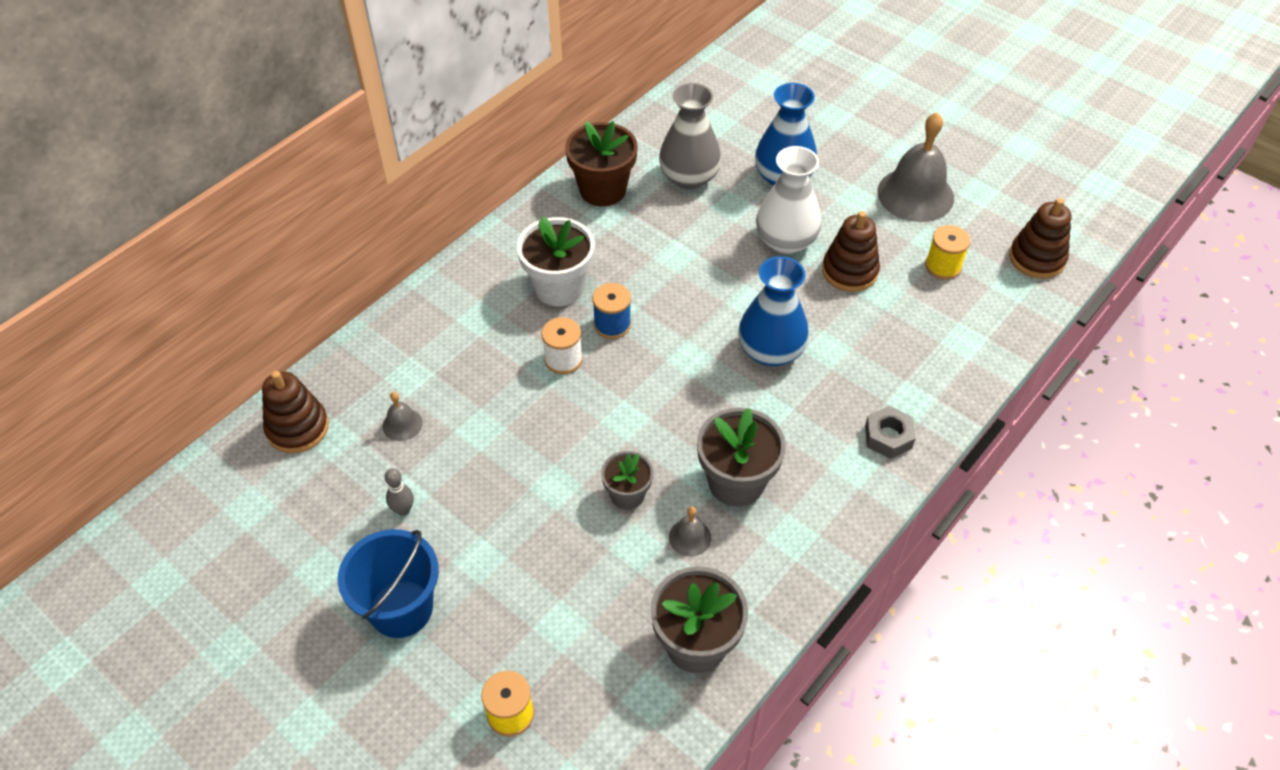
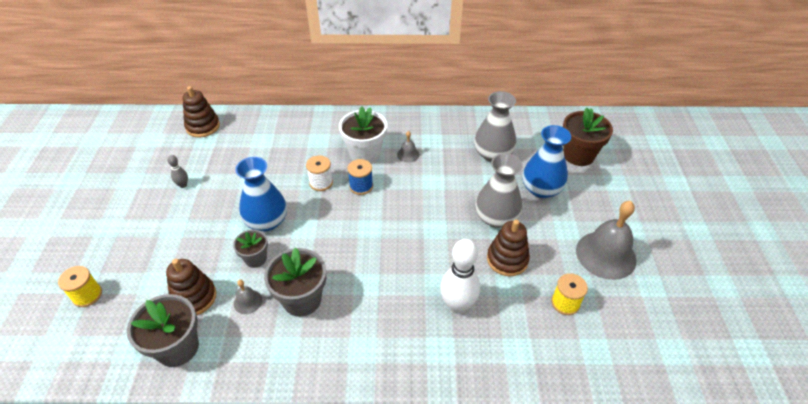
camera: 50 degrees right, 5 degrees down
blue bucket [338,529,439,638] -> none
grey bell [383,392,423,441] -> grey bell moved to [397,131,419,162]
brown flower pot [565,121,638,206] -> brown flower pot moved to [563,108,613,166]
blue vase [738,256,809,366] -> blue vase moved to [235,157,287,231]
white vase [756,146,822,254] -> grey vase [475,153,523,228]
grey nut [865,406,916,459] -> none
brown stacking toy [1009,198,1071,279] -> brown stacking toy moved to [166,259,216,315]
none -> white bowling pin [440,239,480,314]

